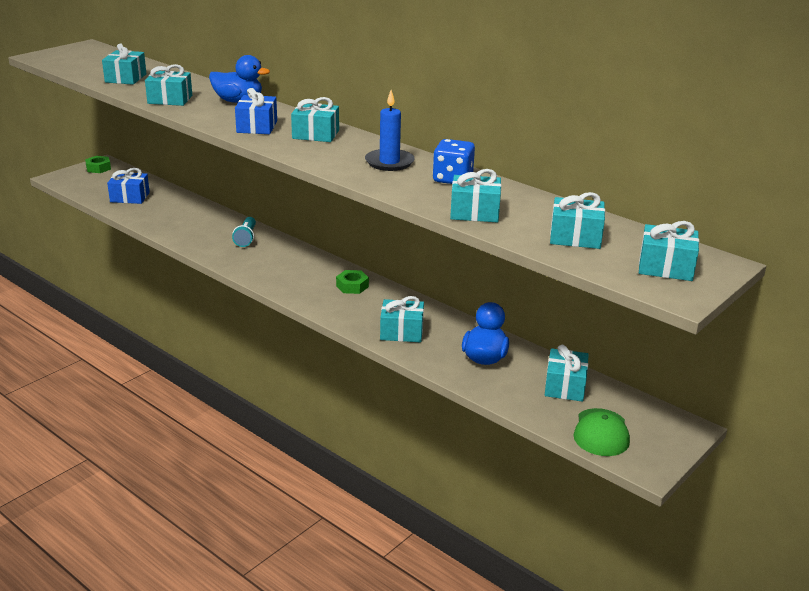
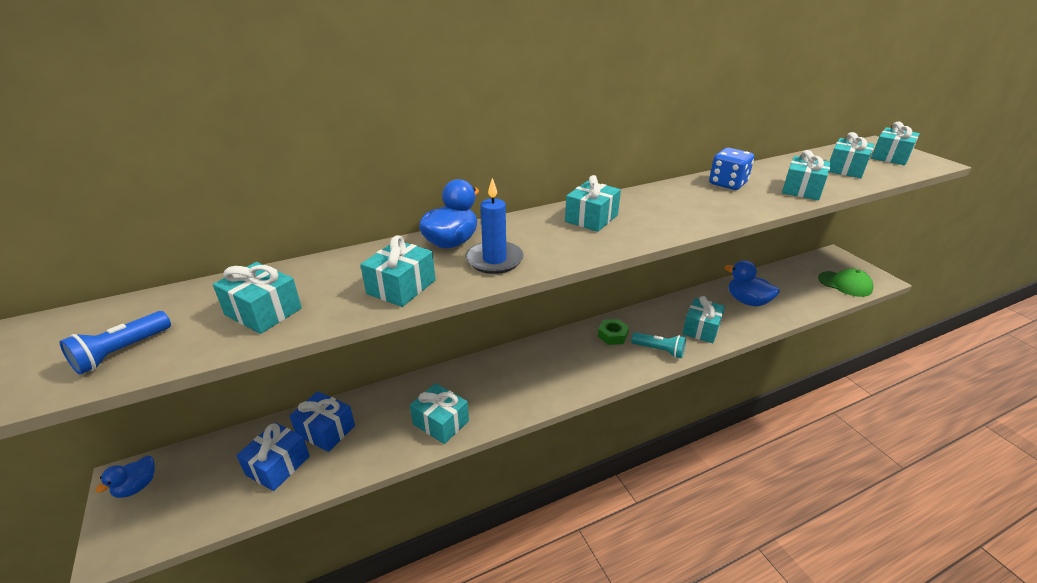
camera: 65 degrees left, 5 degrees up
green nut [85,156,111,173] -> blue duck [95,456,155,498]
turquoise flashlight [232,217,256,247] -> turquoise flashlight moved to [631,332,686,358]
blue gift [235,88,277,134] -> blue gift moved to [289,391,355,452]
blue candle [365,90,415,171] -> blue candle moved to [466,178,524,274]
turquoise gift [545,345,589,402] -> turquoise gift moved to [410,383,469,444]
none -> blue flashlight [59,311,171,375]

